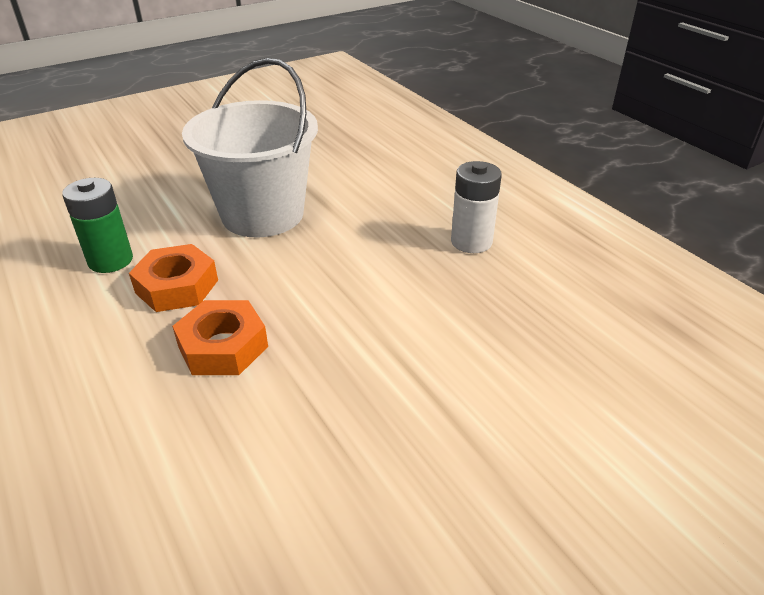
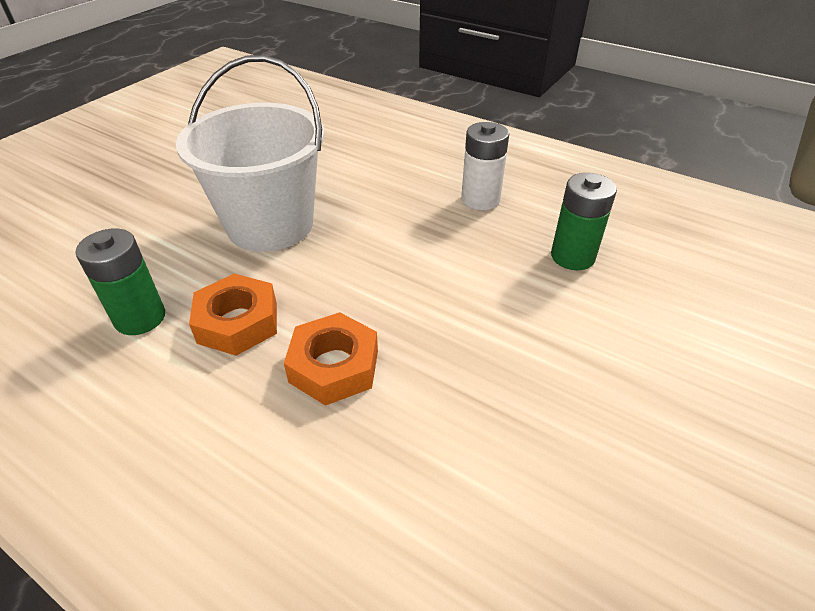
camera: 25 degrees left, 5 degrees up
none -> green battery [551,173,617,270]

